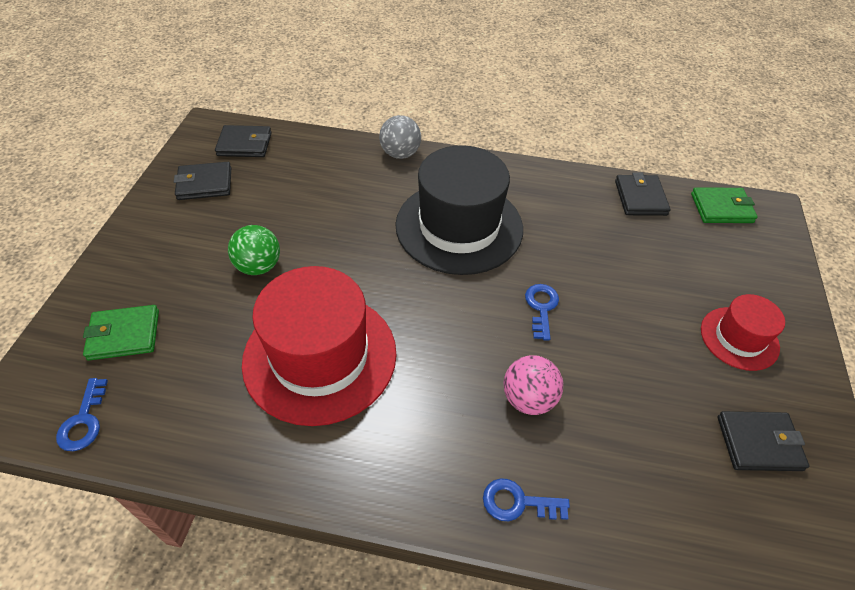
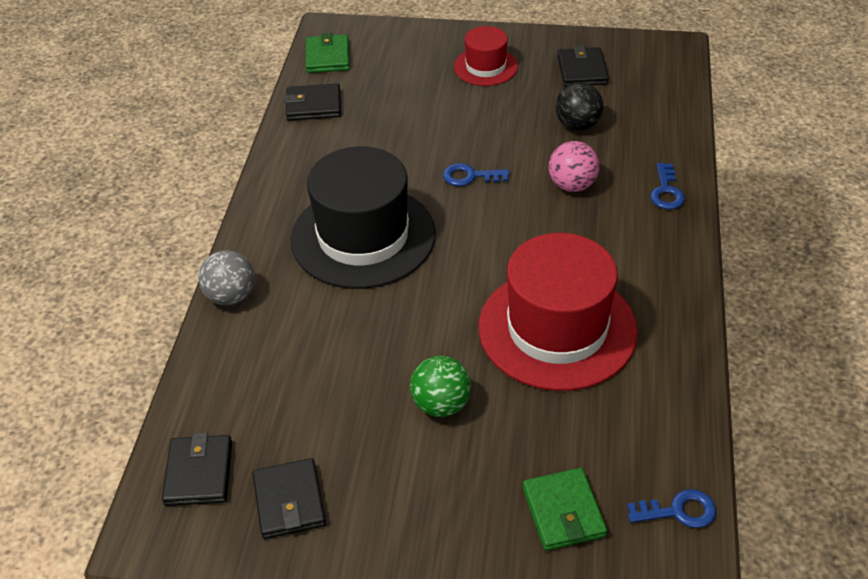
camera: 90 degrees left, 5 degrees down
none -> black ball [555,82,604,131]

